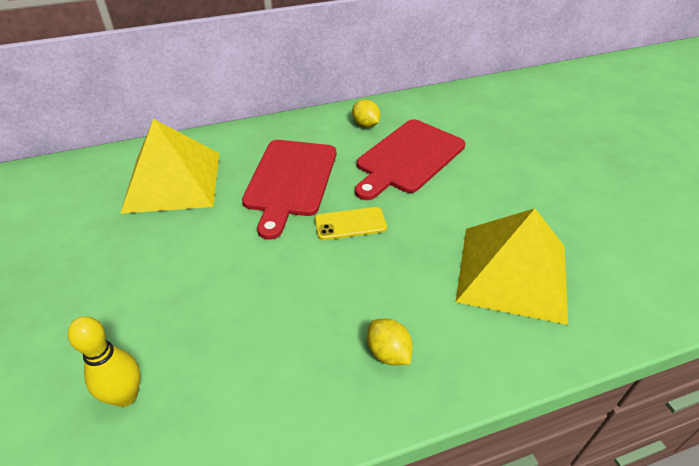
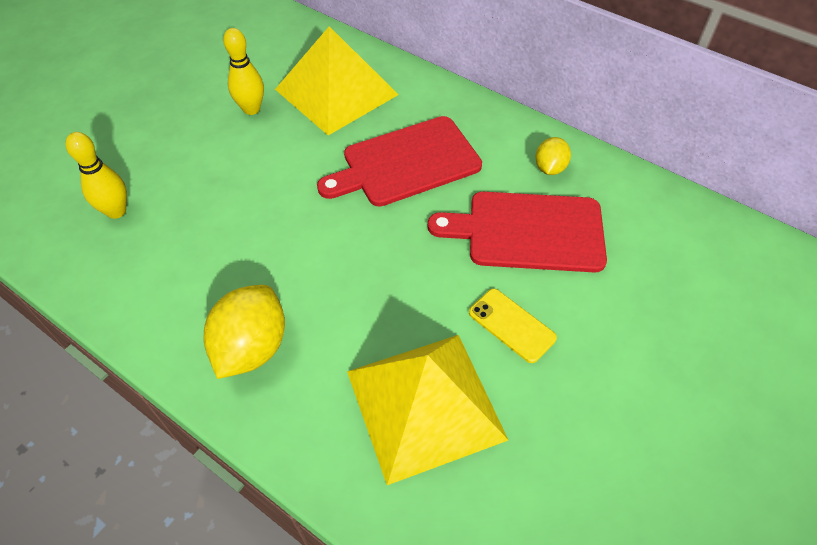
camera: 55 degrees right, 10 degrees up
yellow phone [315,207,387,240] -> yellow phone moved to [469,289,557,363]
yellow lemon [367,319,413,365] -> yellow lemon [204,285,285,379], size x1.78
none -> yellow bowling pin [223,28,264,115]

